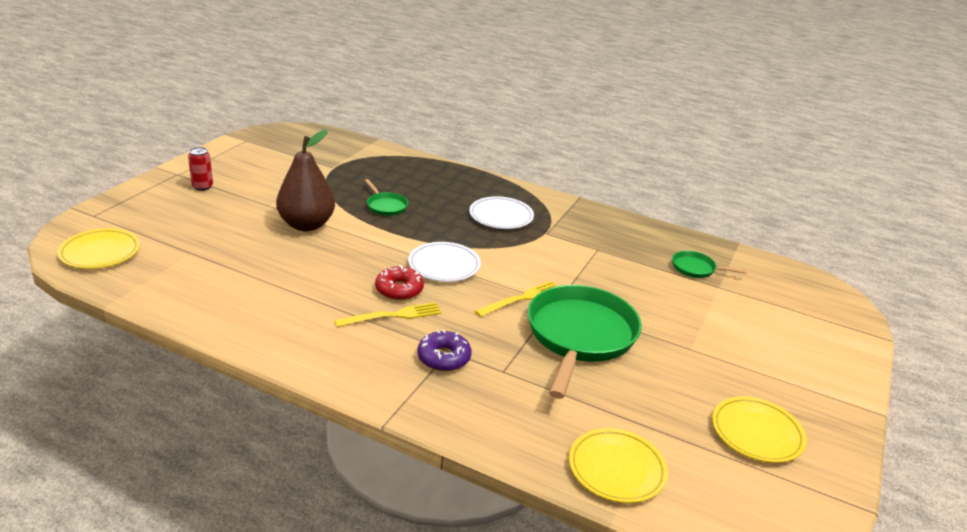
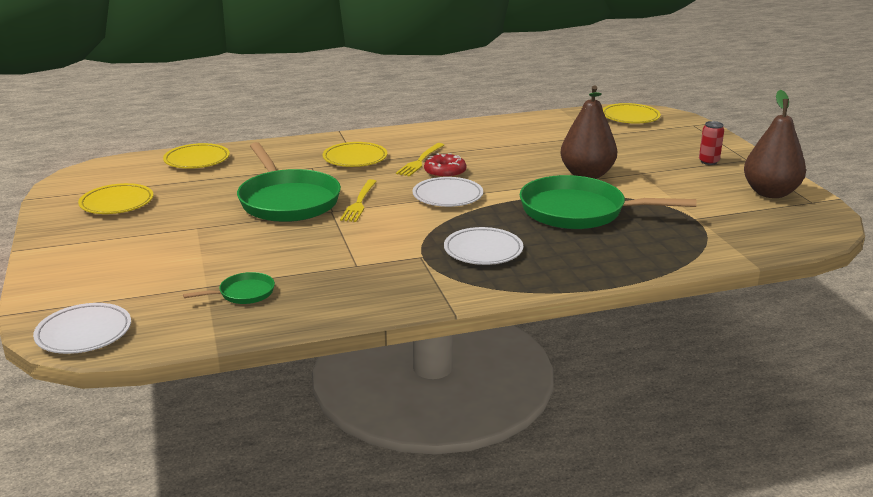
camera: 140 degrees right, 5 degrees down
green pan [365,179,408,216] -> green pan [520,175,697,229], size x2.25
purple donut [417,330,471,371] -> yellow plate [323,142,387,167]
none -> white plate [33,303,131,354]
none -> brown pear [744,90,806,198]

